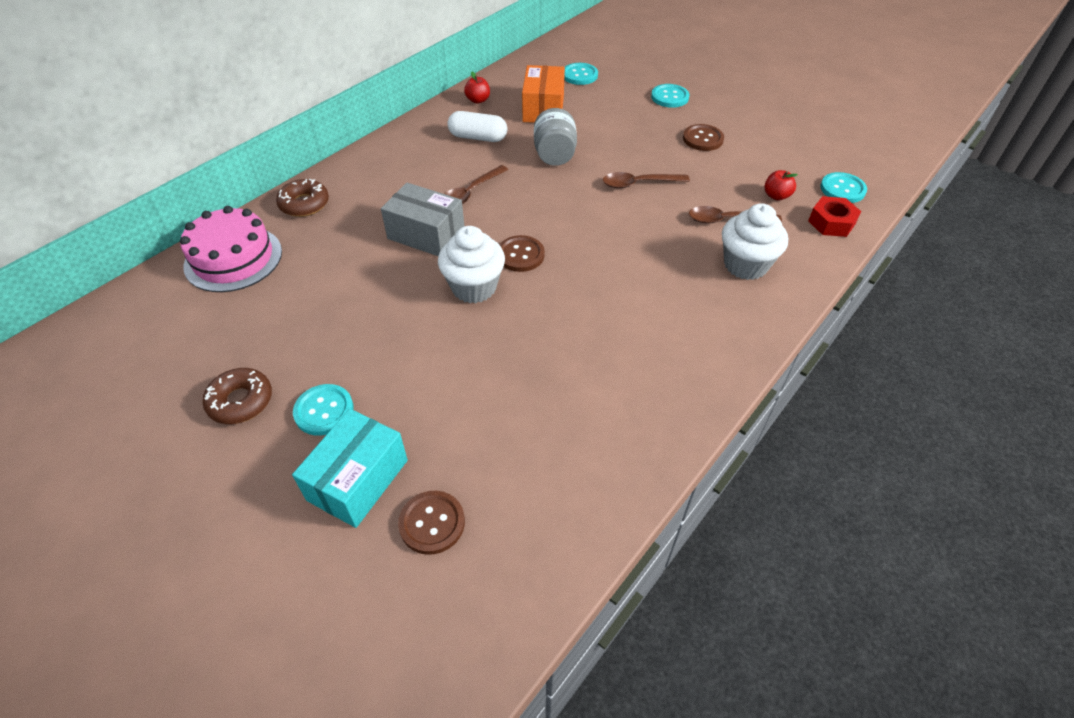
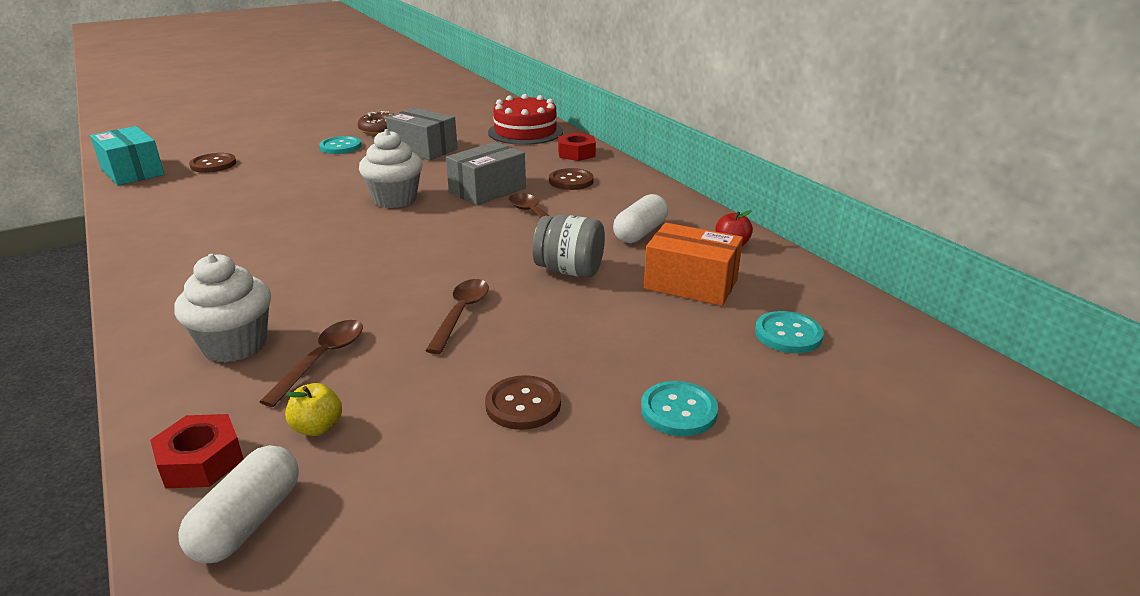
camera: 110 degrees right, 20 degrees down
pink cake [180,206,282,292] -> red cake [488,94,563,145]
brown donut [276,179,329,217] -> red nut [558,133,596,161]
turquoise box [292,409,408,528] -> turquoise box moved to [90,126,164,186]
brown button [499,235,545,272] -> brown button moved to [549,168,594,190]
red apple [764,170,798,201] -> yellow apple [285,383,342,436]
turquoise button [820,172,867,203] -> white capsule [178,445,299,563]
none -> grey box [386,107,458,160]

